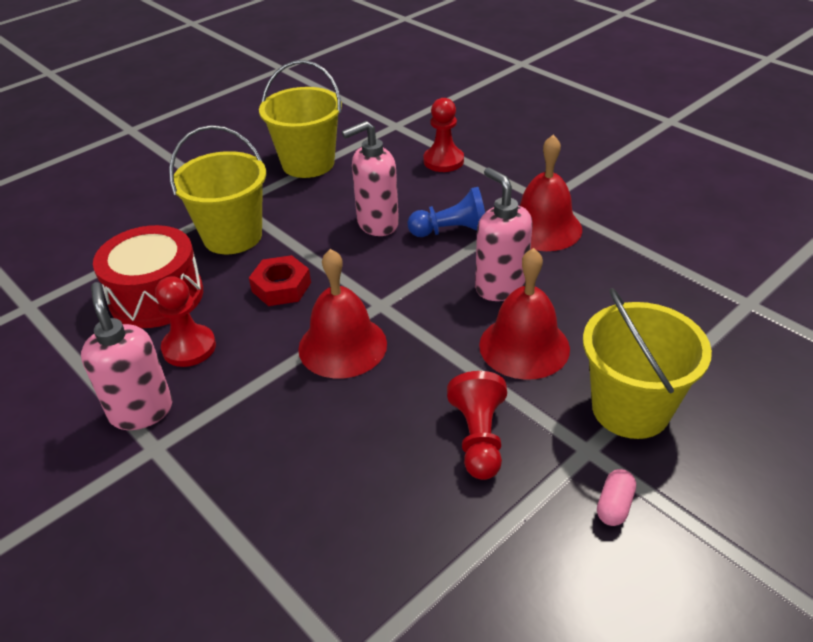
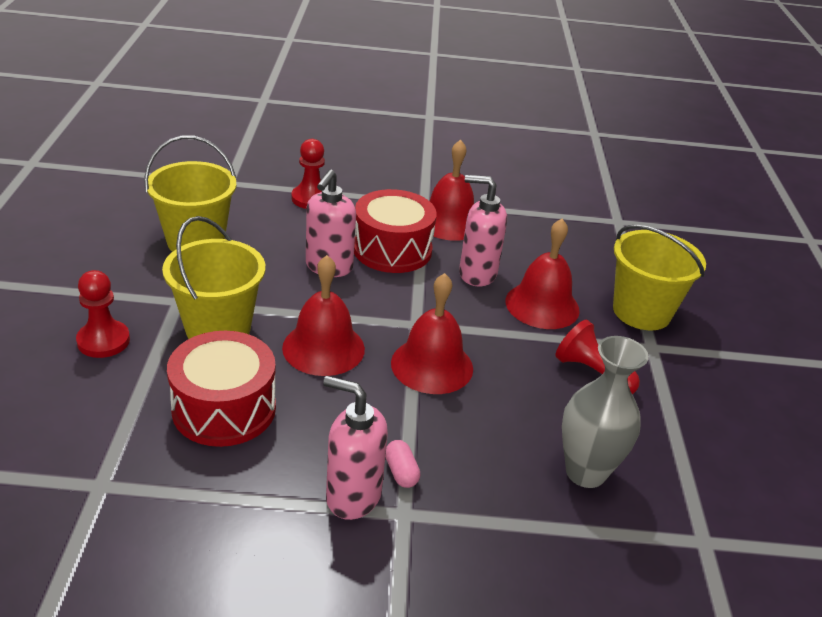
camera: 50 degrees left, 5 degrees down
red pawn [155,276,216,367] -> red pawn moved to [76,270,130,358]
red nut [249,255,311,306] -> red bell [282,255,365,376]
blue pawn [408,187,485,237] -> red drum [354,189,437,273]
pink capsule [597,469,636,526] -> pink capsule moved to [385,440,420,488]
none -> grey vase [562,336,649,488]

